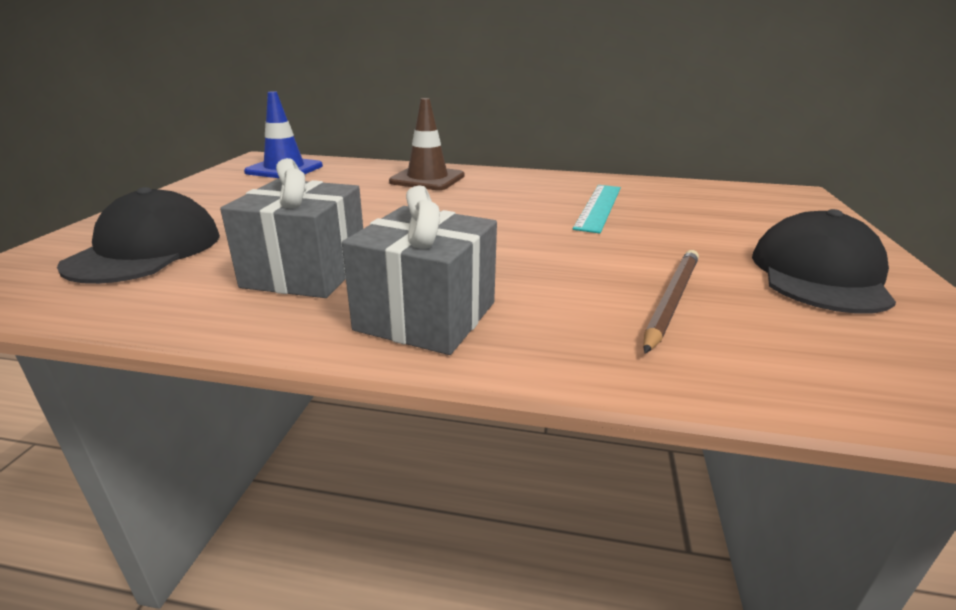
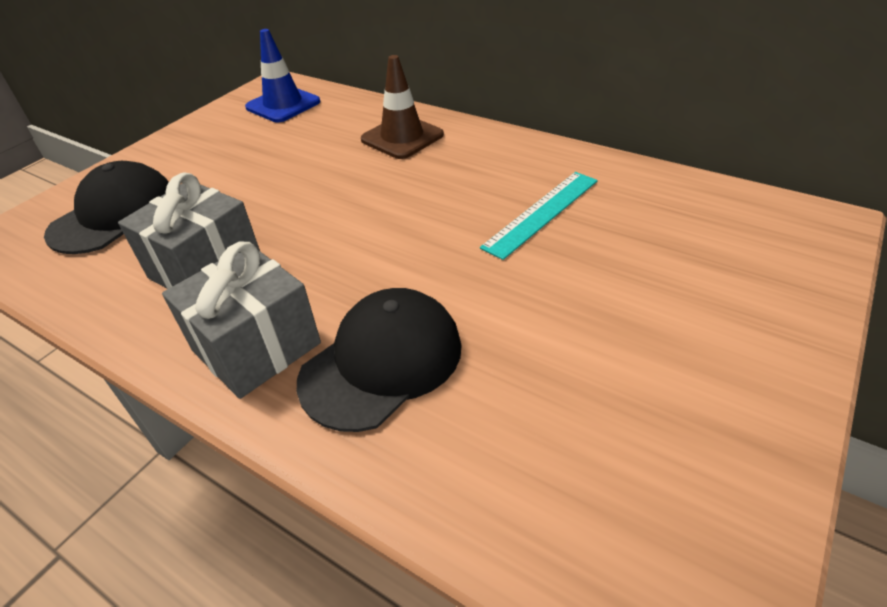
camera: 25 degrees right, 15 degrees up
brown pencil [643,250,699,354] -> none
black cap [752,209,896,314] -> black cap moved to [297,288,462,432]

